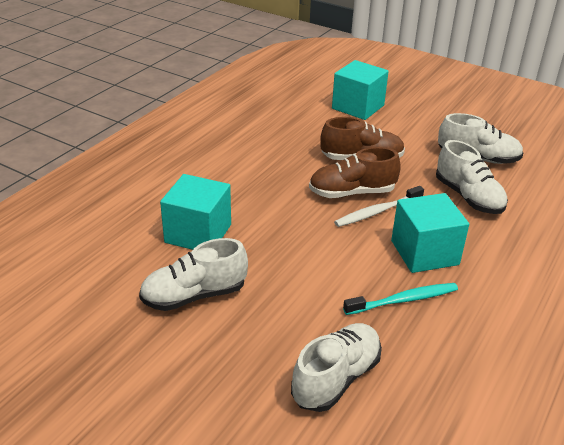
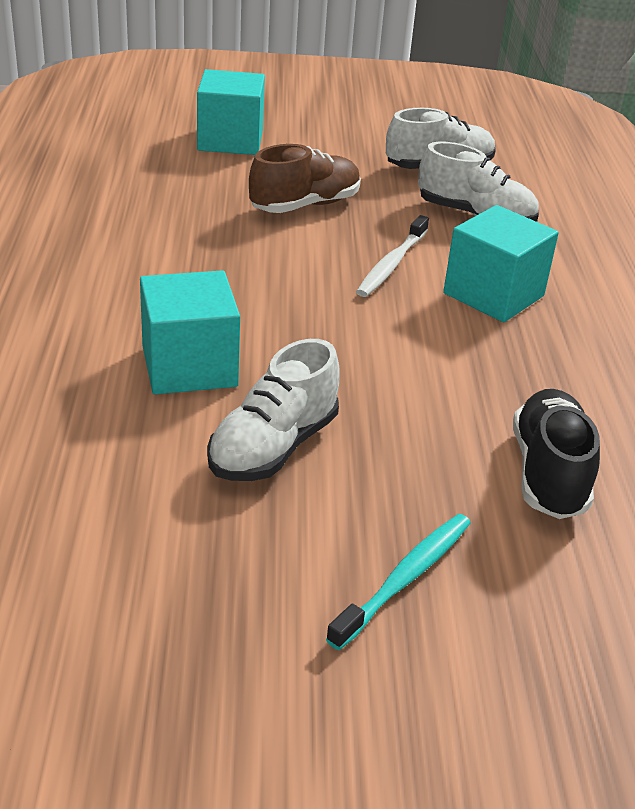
camera: 35 degrees left, 0 degrees up
white shoe [291,323,382,412] -> black shoe [513,389,600,519]
brown shoe [309,147,401,198] -> none
turquoise toothbrush [343,283,458,315] -> turquoise toothbrush moved to [326,514,471,650]

